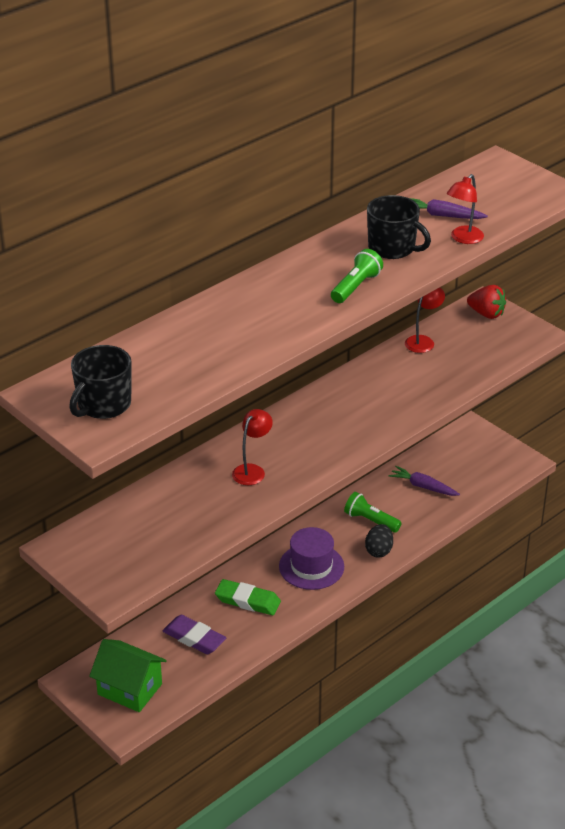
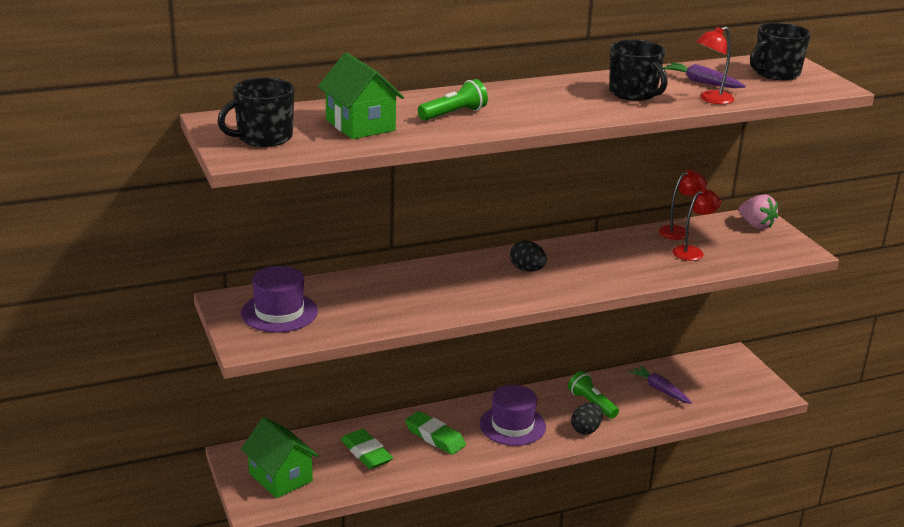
camera: 20 degrees right, 10 degrees down
purple eraser [163,615,226,654] -> green eraser [341,429,393,469]
red lamp [232,409,273,485] -> red lamp moved to [672,188,721,261]
green flashlight [331,249,383,303] -> green flashlight moved to [418,79,488,121]
red strawberry [467,285,506,319] -> pink strawberry [739,194,778,229]
none -> purple hat [241,266,318,332]
none -> green house [318,52,404,139]
none -> black egg [510,241,547,272]
none -> black mug [750,23,811,81]

